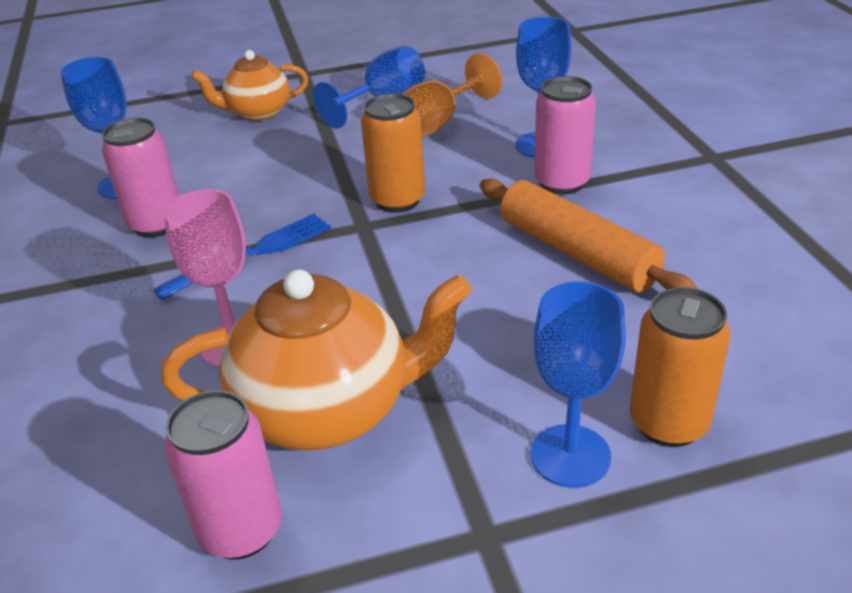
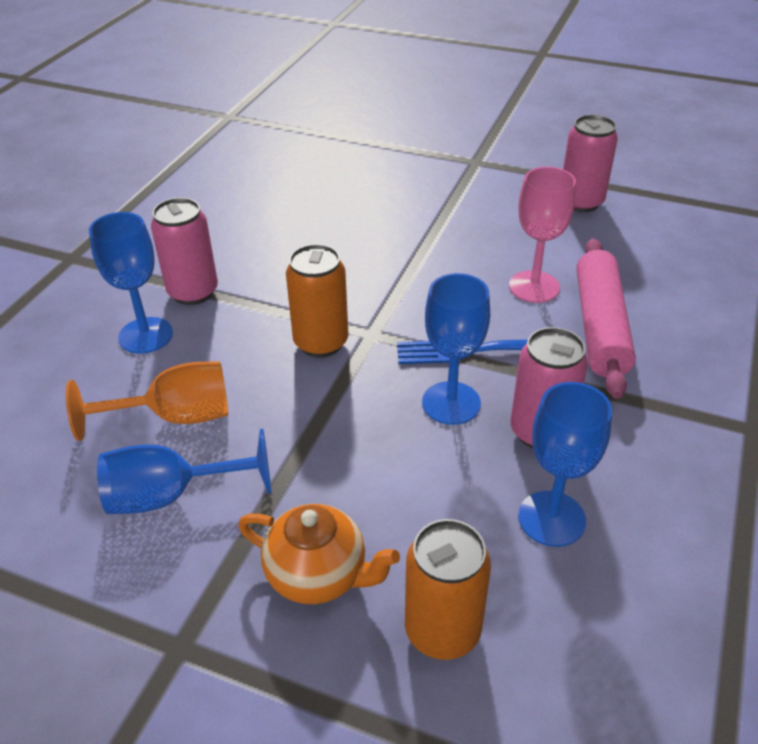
camera: 145 degrees left, 5 degrees up
orange teapot [161,269,472,450] -> none
orange rolling pin [480,179,698,292] -> none
blue goblet [531,281,626,488] -> blue goblet moved to [422,273,490,425]
orange can [630,287,731,447] -> orange can moved to [405,519,491,660]
none -> pink rolling pin [576,239,636,399]

